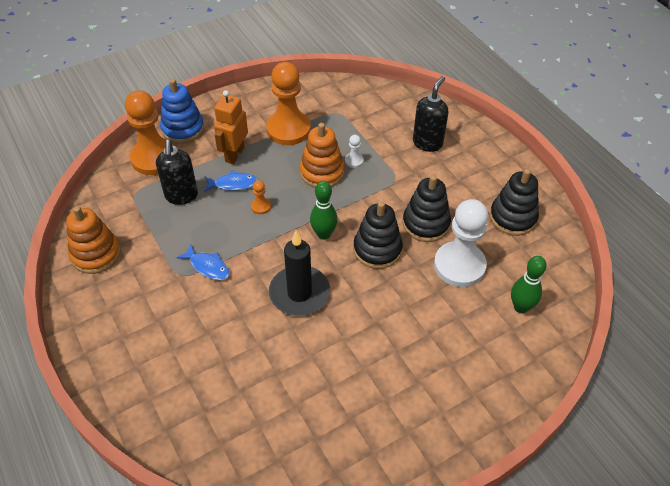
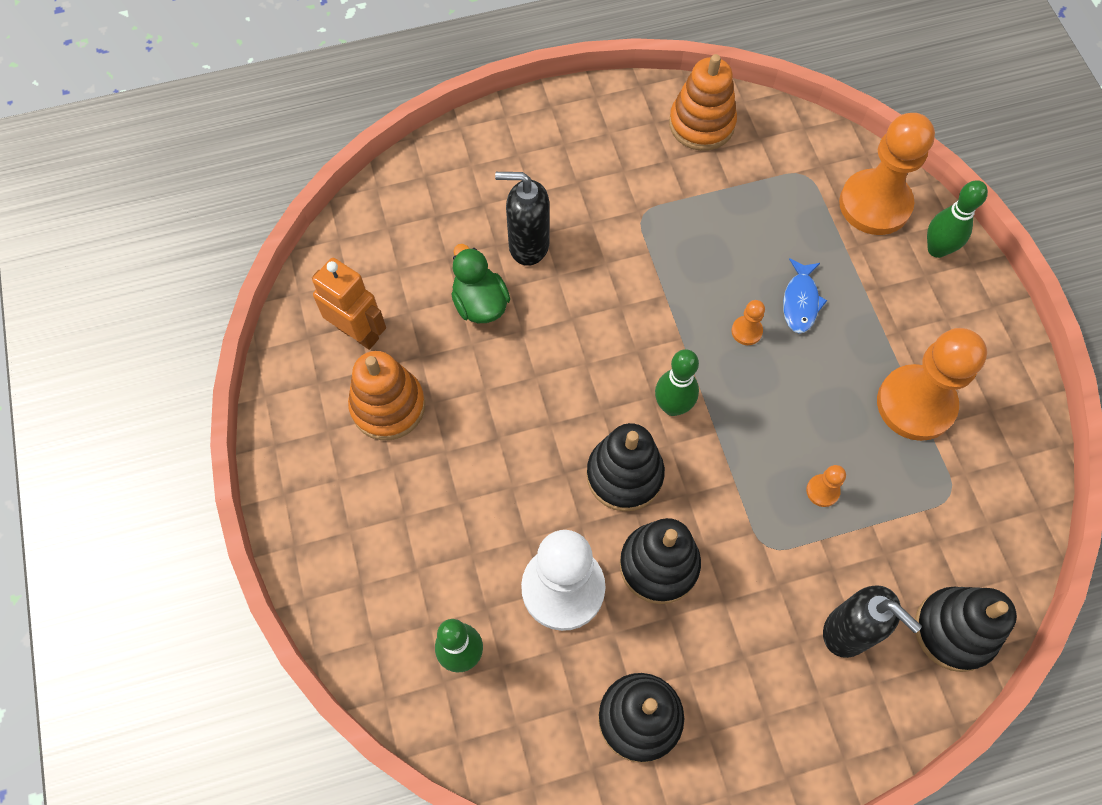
camera: 105 degrees right, 15 degrees up
black soap dispenser [156,140,198,205] -> black soap dispenser moved to [495,172,550,266]
blue stacking toy [160,79,204,144] -> green bowling pin [927,180,988,258]
blue fish [177,245,230,280] -> none
orange robot [214,90,248,164] -> orange robot moved to [312,258,386,350]
black candle [269,231,330,316] -> none
orange stacking toy [300,123,345,188] -> orange stacking toy moved to [348,351,425,440]
white pawn [345,135,364,168] -> orange pawn [806,465,846,507]
none -> green duck [451,244,510,323]
none -> black stacking toy [915,586,1017,672]

